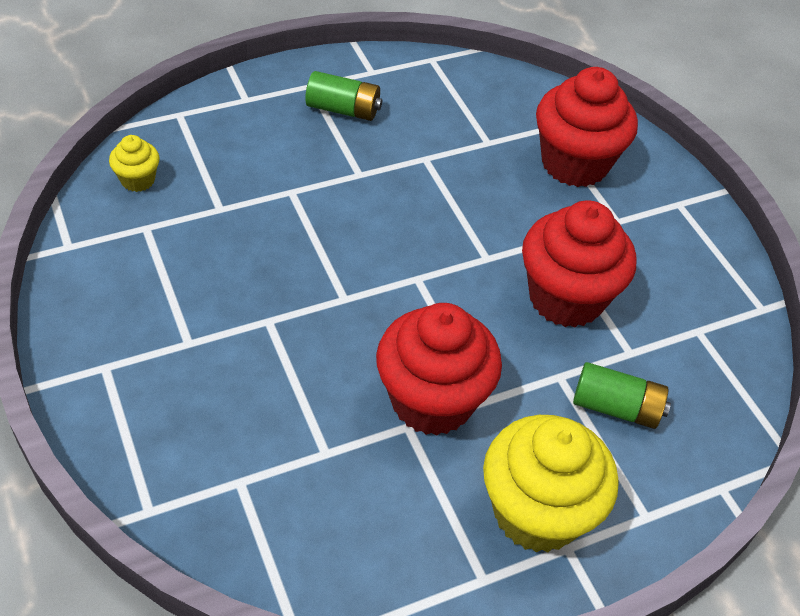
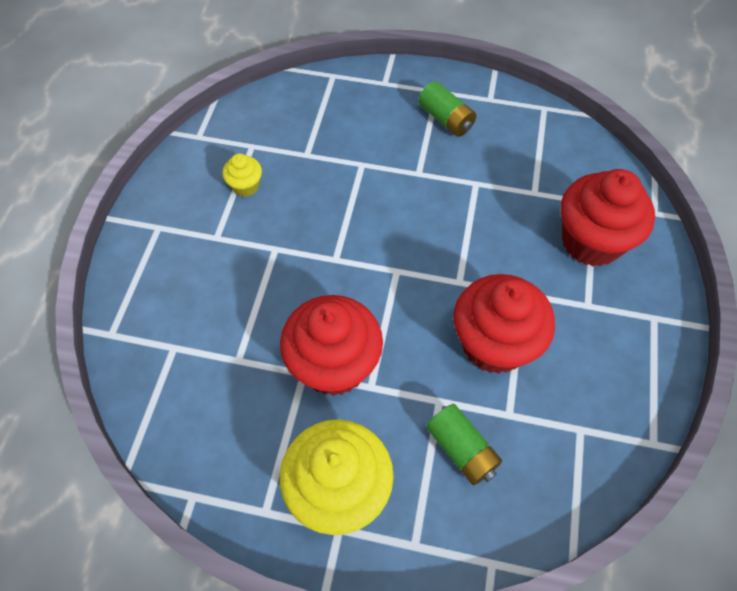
camera: 40 degrees right, 10 degrees up
yellow cupcake [109,135,159,192] -> yellow cupcake moved to [222,153,262,197]

